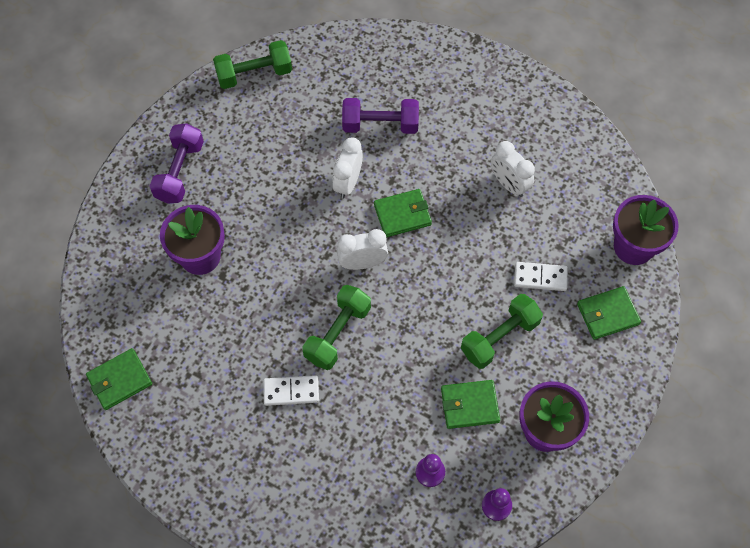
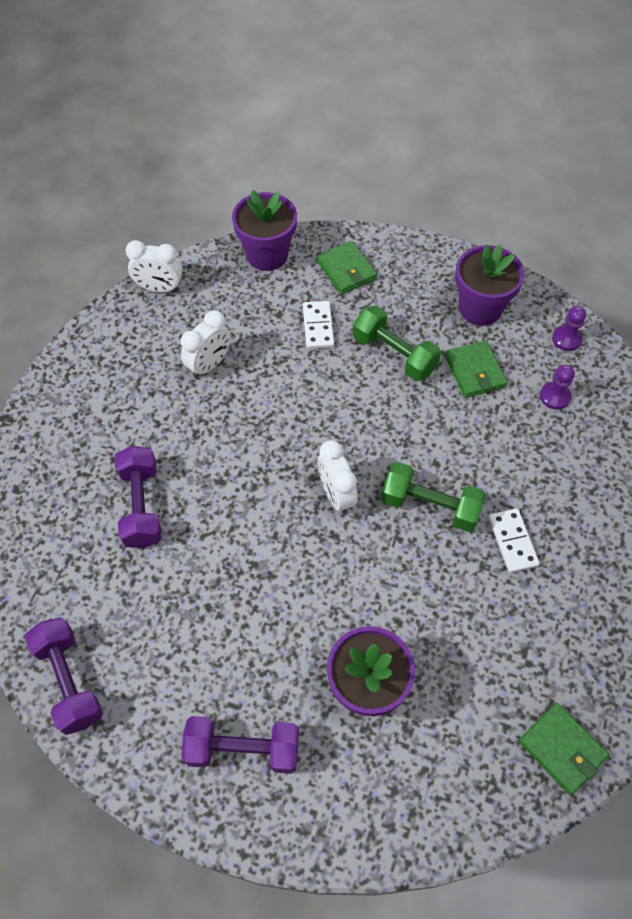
camera: 100 degrees left, 5 degrees down
green dumbbell [213,40,292,89] -> purple dumbbell [24,617,103,735]
white clock [333,137,363,198] -> white clock moved to [126,240,182,293]
green wallet [374,189,432,237] -> none

